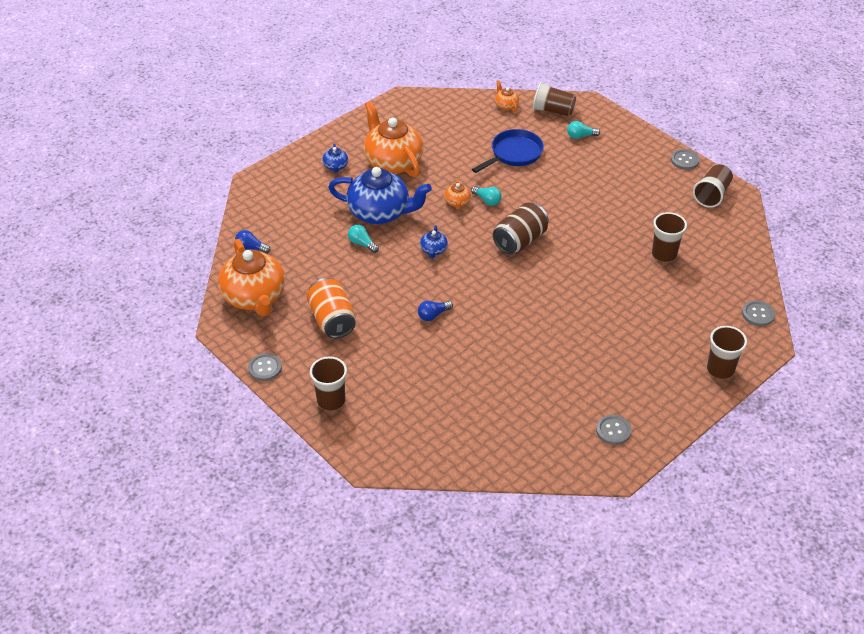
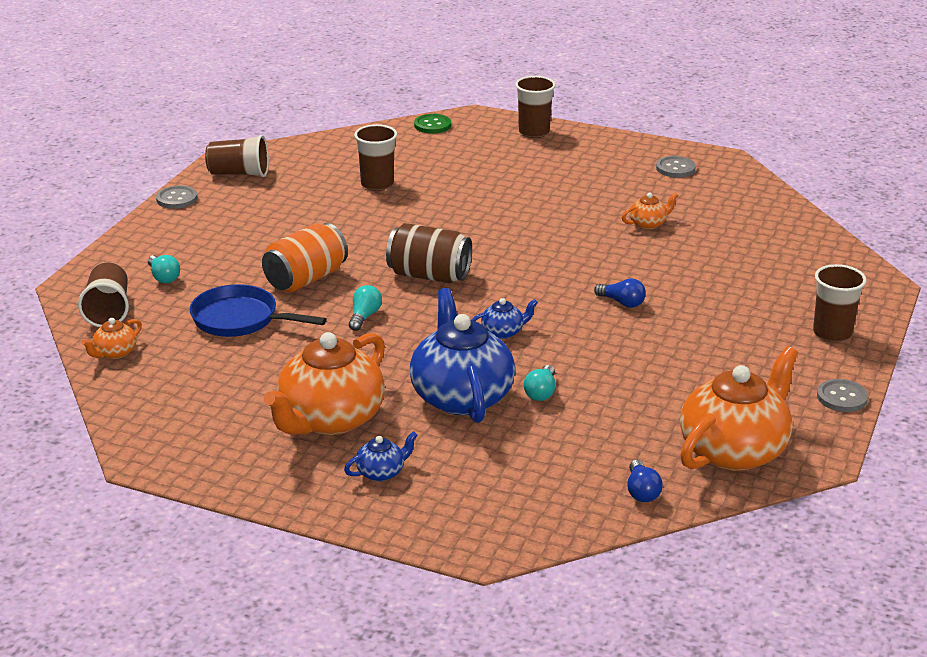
camera: 115 degrees left, 15 degrees down
orange can [307,278,356,338] -> orange can moved to [262,223,348,292]
orange teapot [444,179,471,210] -> orange teapot moved to [622,193,678,230]
grey button [742,300,775,326] -> green button [414,114,451,133]

